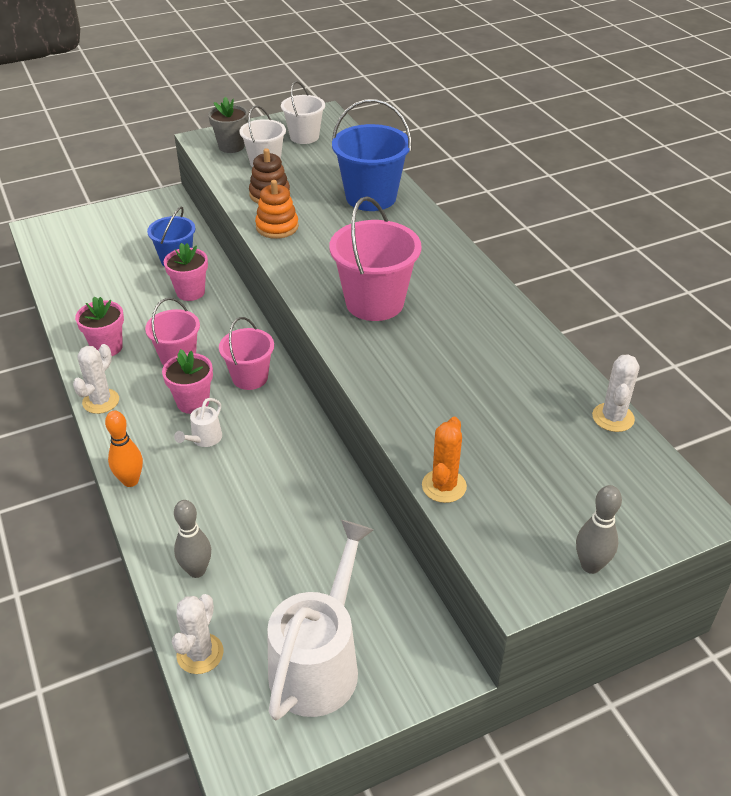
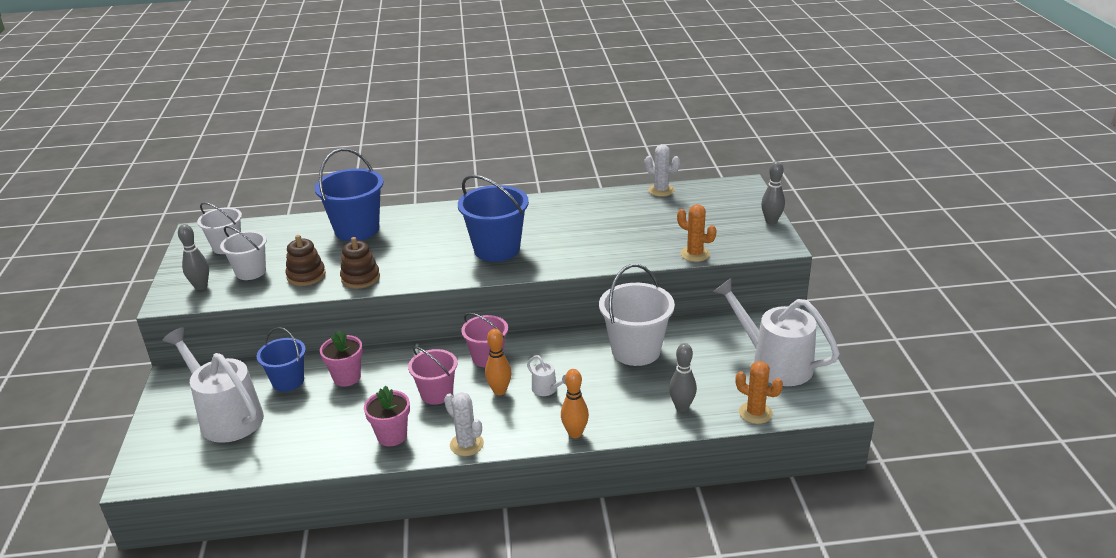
camera: 70 degrees left, 10 degrees down
pink flower pot [162,349,213,414] -> orange bowling pin [485,328,511,395]
white cactus [172,594,223,674] -> orange cactus [735,361,783,424]
grey flower pot [208,97,248,153] -> grey bowling pin [178,224,209,290]
orange stacking toy [255,180,299,239] -> brown stacking toy [340,237,380,289]
pink bucket [329,196,421,321] -> blue bucket [458,175,529,262]
none -> white watering can [163,327,264,443]
none -> white bucket [599,264,675,366]

